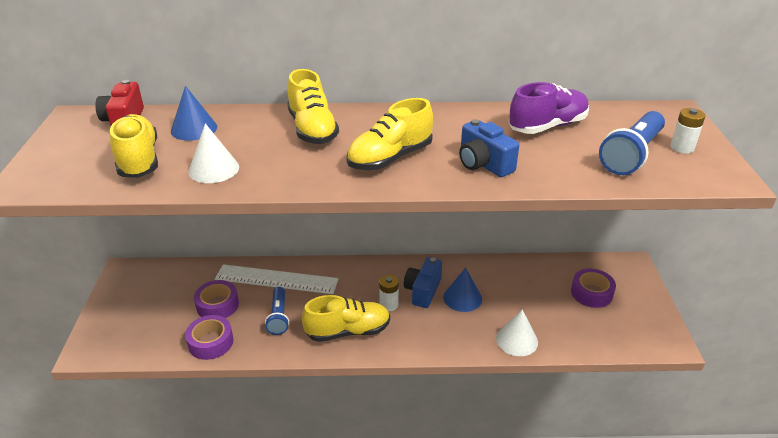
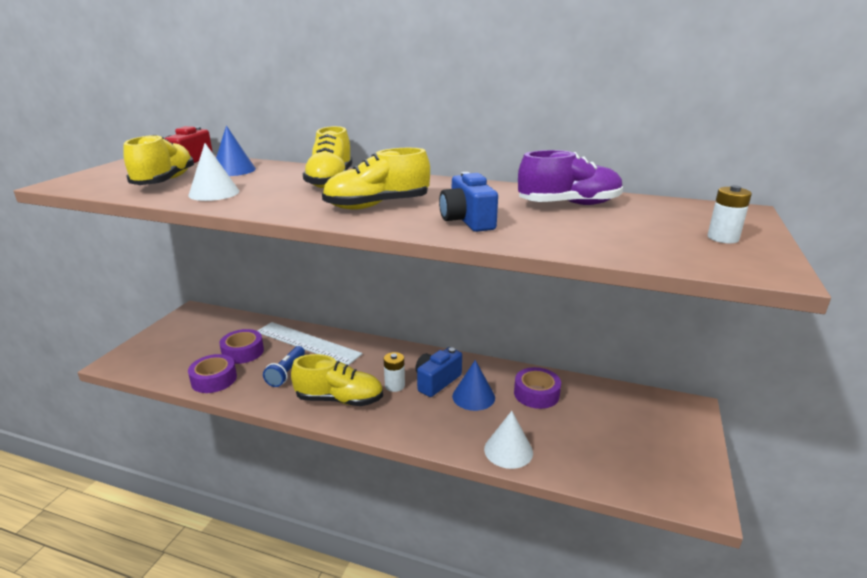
camera: 20 degrees right, 10 degrees down
purple tape [571,269,616,308] -> purple tape moved to [514,367,561,409]
blue flashlight [599,111,665,175] -> none

